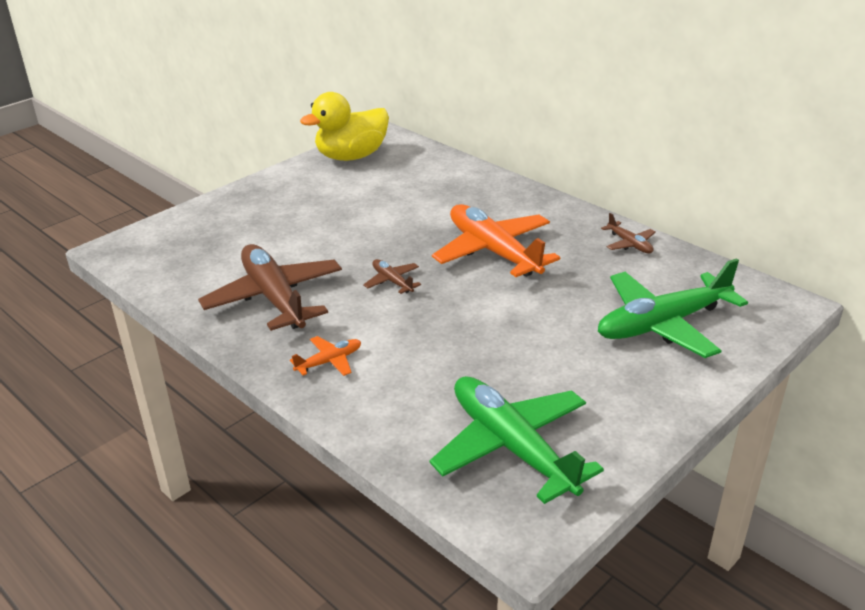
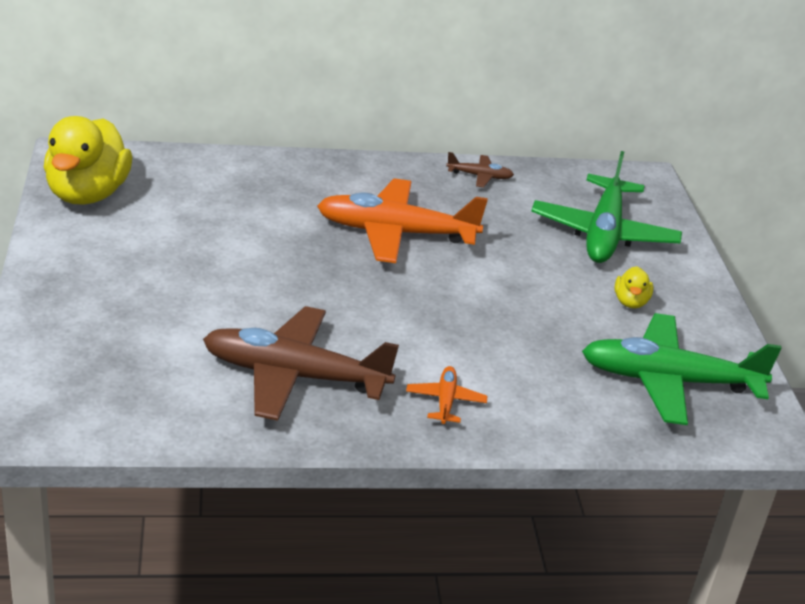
camera: 55 degrees left, 0 degrees up
brown plane [363,259,421,294] -> none
none -> yellow duck [615,266,653,308]

